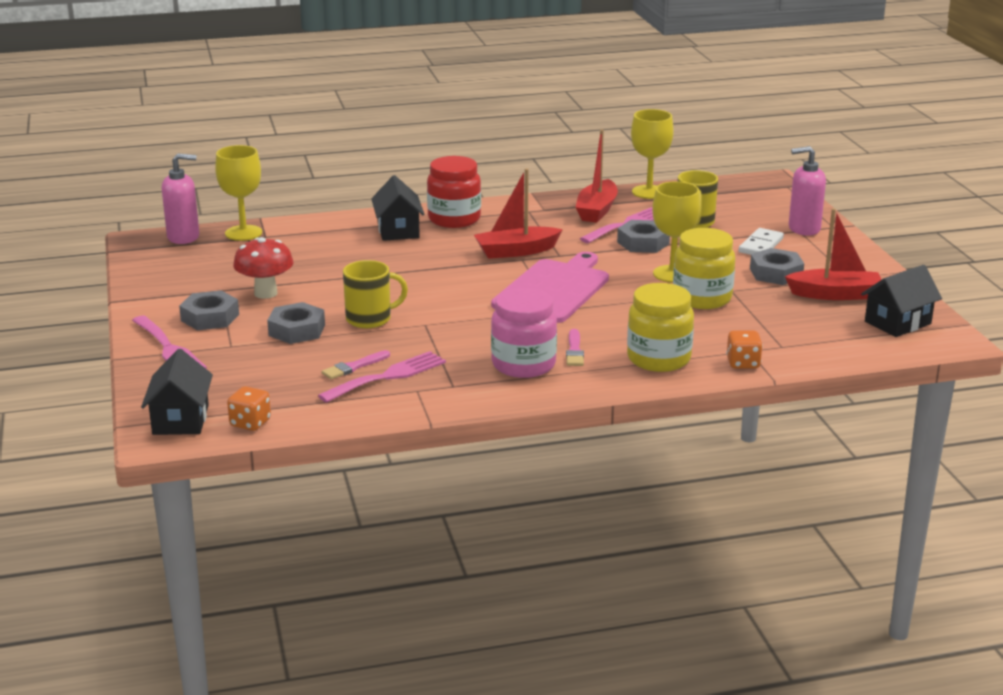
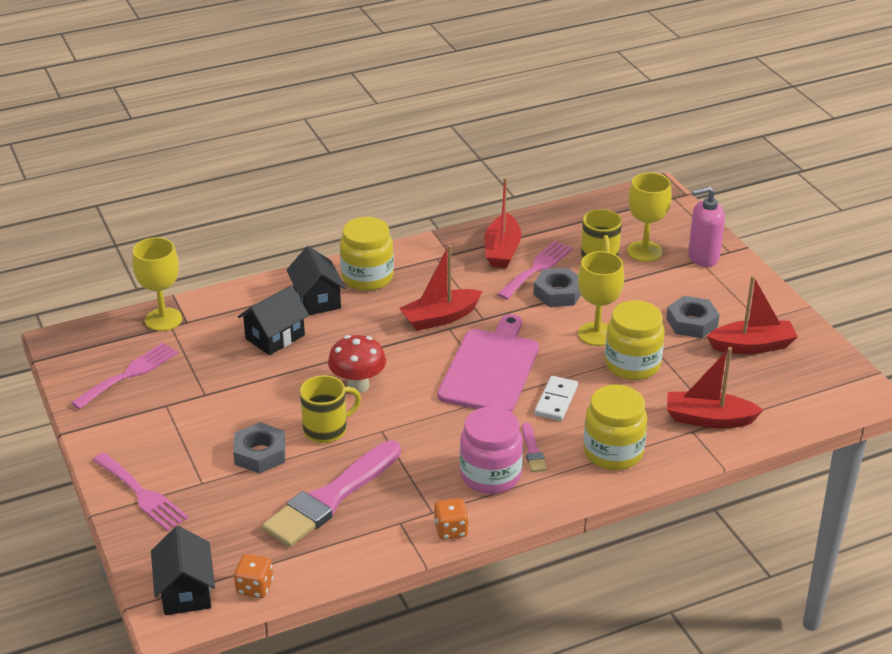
camera: 10 degrees left, 10 degrees up
pink soap dispenser [162,153,199,244] -> none
grey nut [179,290,239,330] -> none
red mushroom [233,237,294,299] -> red mushroom moved to [328,335,386,393]
pink fork [318,351,446,403] -> pink fork moved to [71,343,178,409]
pink brush [322,350,390,379] -> pink brush [262,440,401,547], size x2.39
red jar [427,156,481,228] -> yellow jar [340,217,394,291]
yellow goblet [631,109,674,199] -> yellow goblet moved to [627,173,672,262]
orange dice [726,330,763,369] -> orange dice moved to [434,498,469,540]
white domino [739,228,784,255] -> white domino moved to [534,376,578,421]
black house [861,265,942,337] -> black house moved to [238,285,309,355]
none -> red boat [667,347,763,428]

